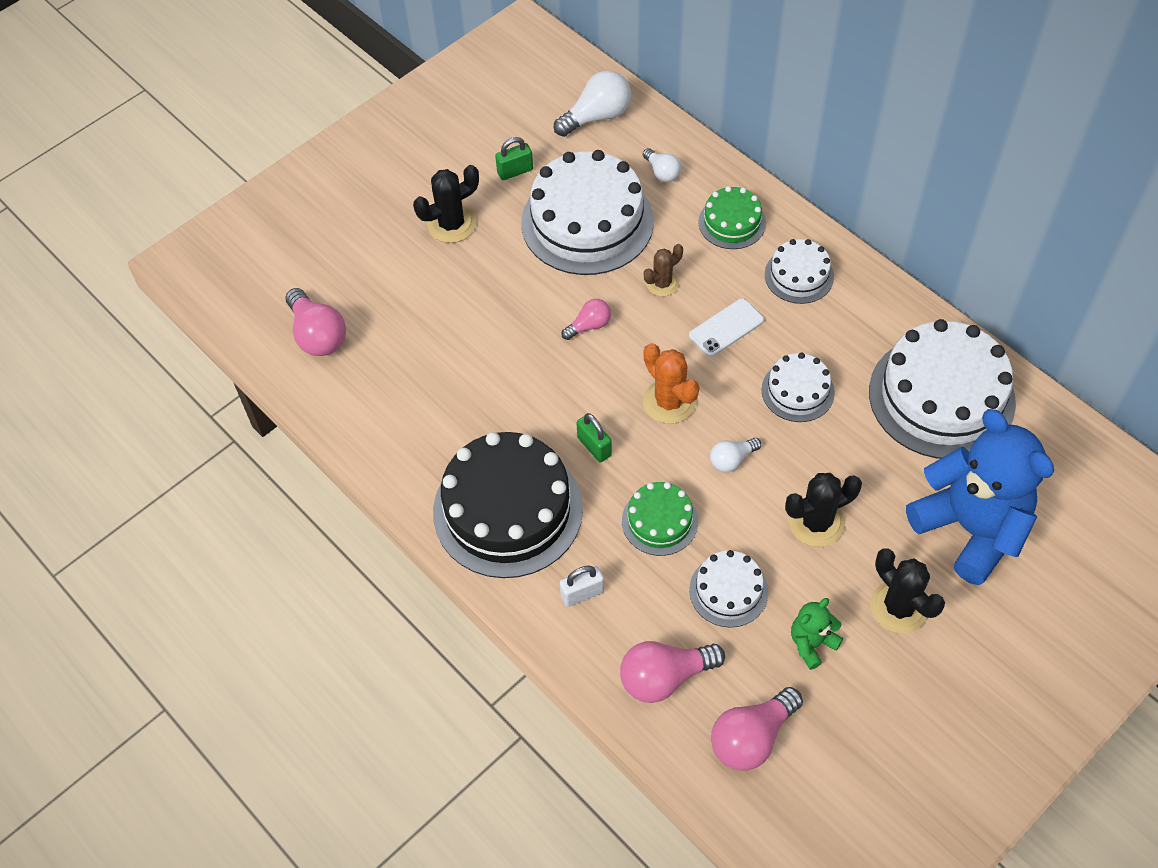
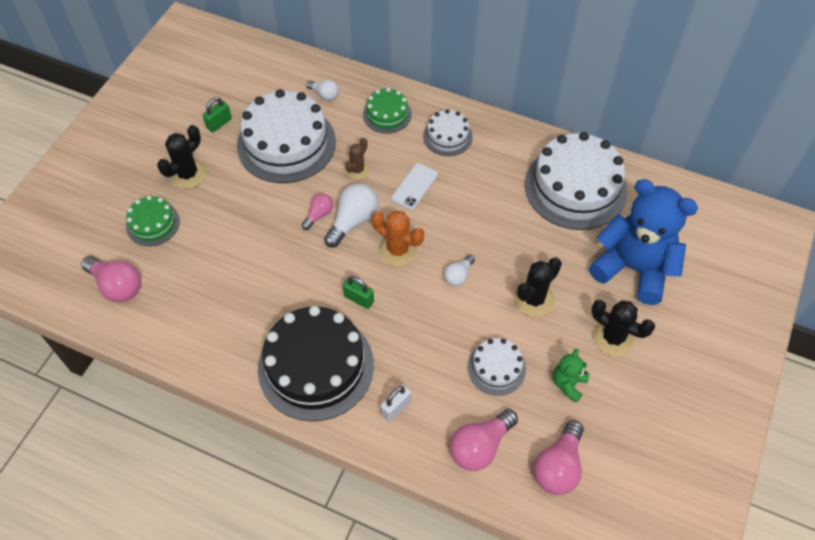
camera: 25 degrees left, 0 degrees up
white light bulb [554,71,631,137] -> white light bulb moved to [324,183,378,248]
green cake [622,482,698,556] -> green cake moved to [126,196,180,246]
white cake [761,352,835,422] -> none

